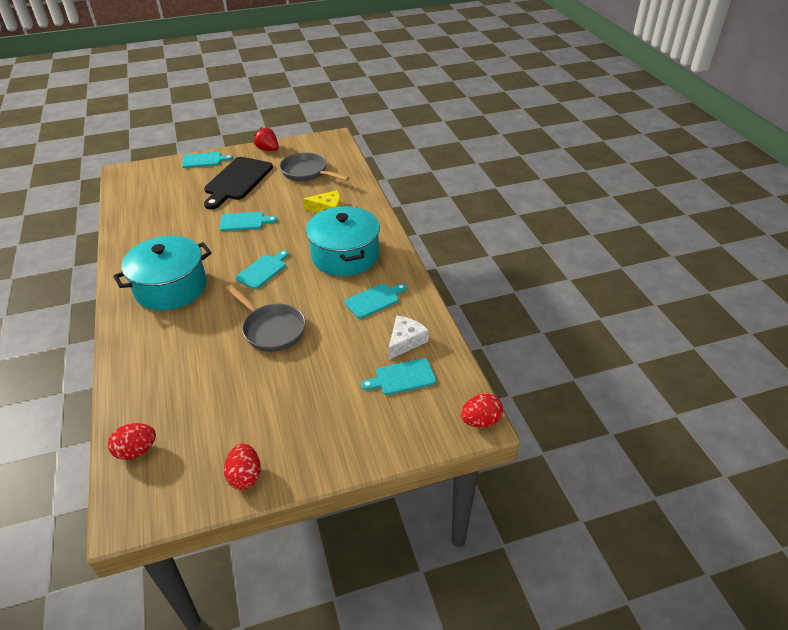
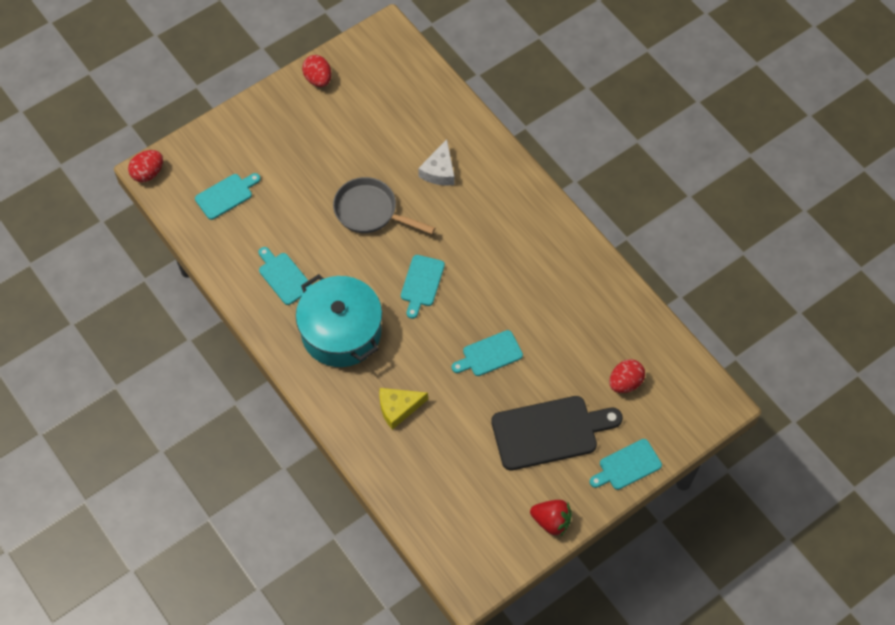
camera: 160 degrees right, 20 degrees up
red egg [108,423,156,460] -> red egg moved to [609,359,645,393]
turquoise pot [113,236,212,311] -> none
black cutting board [204,157,273,209] -> black cutting board turned 75 degrees clockwise [491,396,623,470]
grey pan [280,152,350,181] -> none
turquoise cutting board [345,283,407,319] -> turquoise cutting board turned 105 degrees clockwise [258,247,312,305]
white cheese [389,315,429,360] -> white cheese moved to [418,139,454,186]

